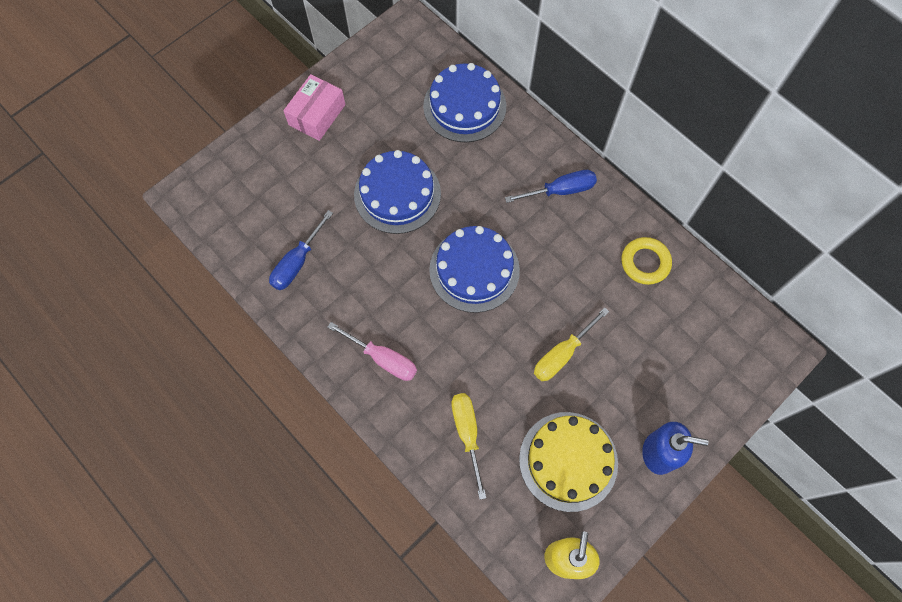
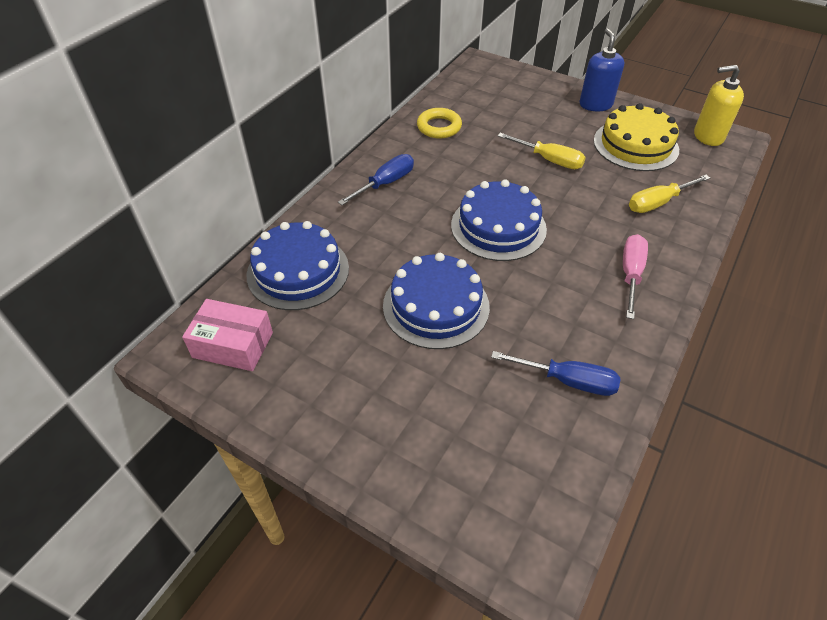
camera: 105 degrees left, 20 degrees down
pink box [283,74,346,141] -> pink box moved to [182,299,273,371]
blue screwdriver [505,170,597,203] -> blue screwdriver turned 75 degrees clockwise [338,154,414,205]

